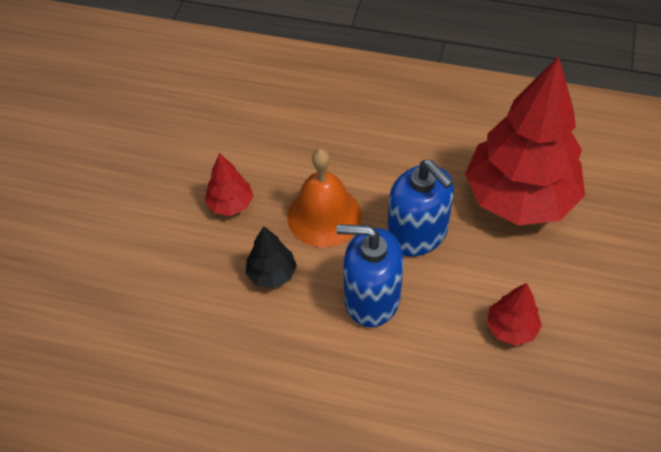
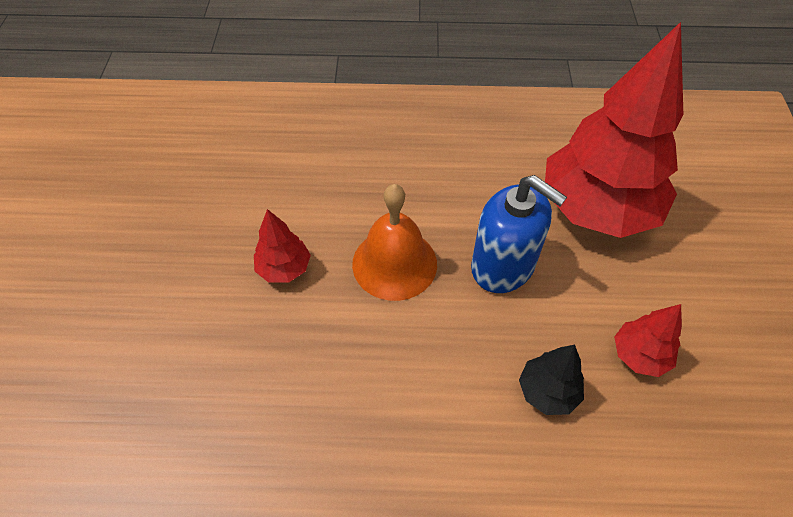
camera: 15 degrees left, 0 degrees up
black tree [246,226,297,289] -> black tree moved to [519,345,584,415]
blue soap dispenser [336,224,404,327] -> none

